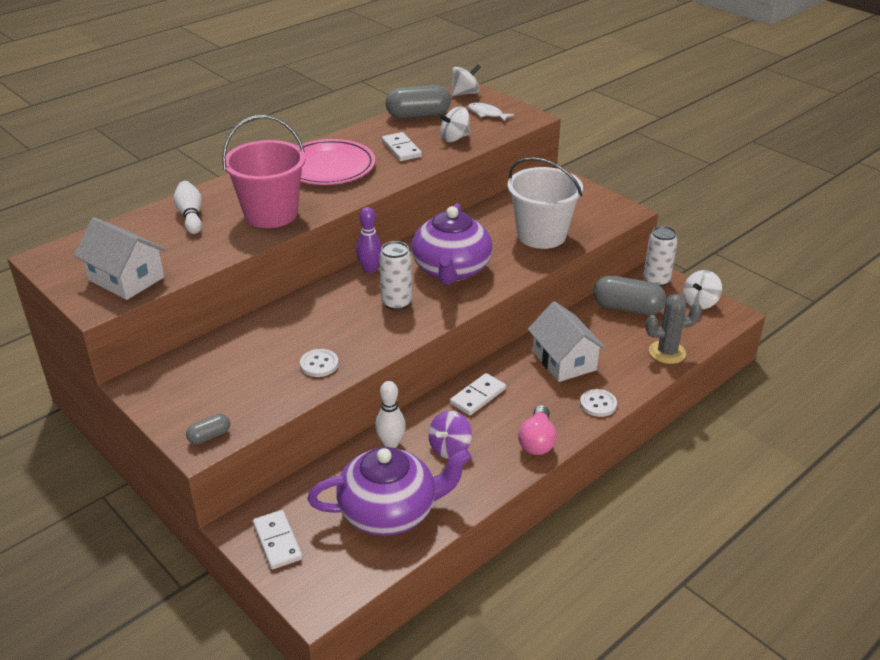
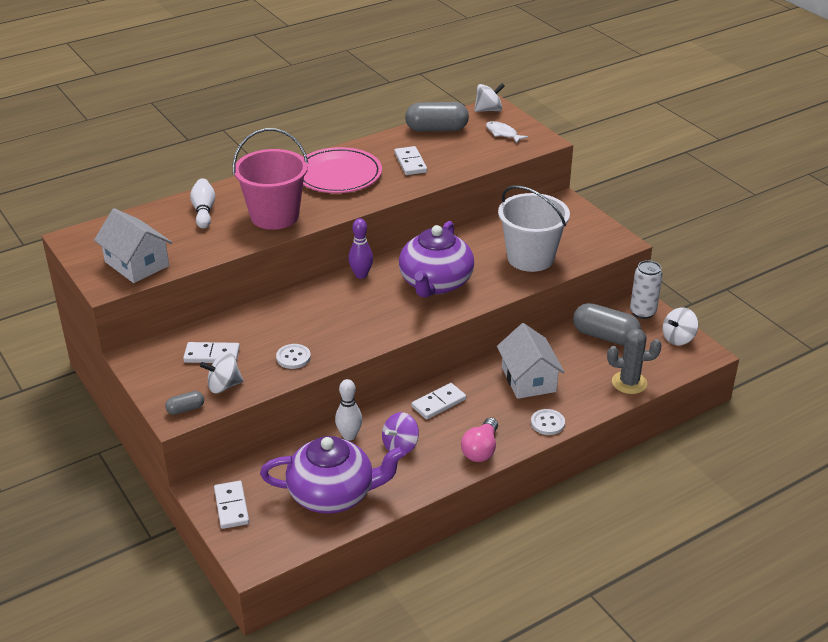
camera: 10 degrees right, 0 degrees up
white can [379,241,412,310] -> none
white spinning top [438,106,471,142] -> white spinning top moved to [200,352,243,393]
none -> white domino [183,342,240,363]

